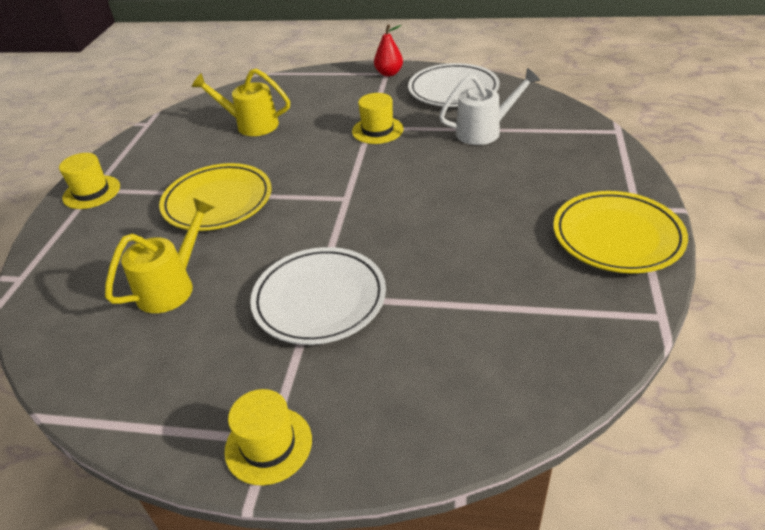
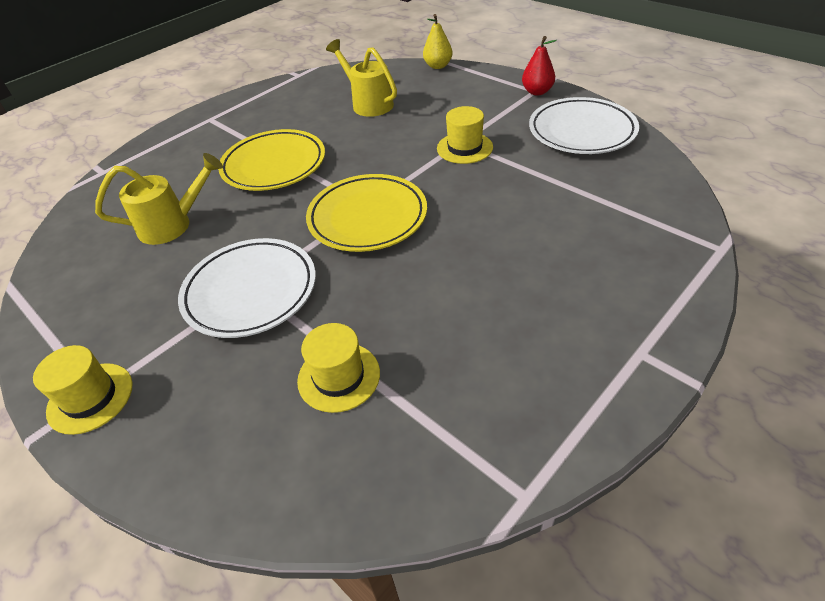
camera: 35 degrees right, 5 degrees up
yellow hat [59,153,120,209] -> yellow hat moved to [297,323,380,413]
white watering can [439,68,540,145] -> none
yellow plate [553,191,688,273] -> yellow plate moved to [306,174,427,252]
none -> yellow pear [423,14,453,69]

